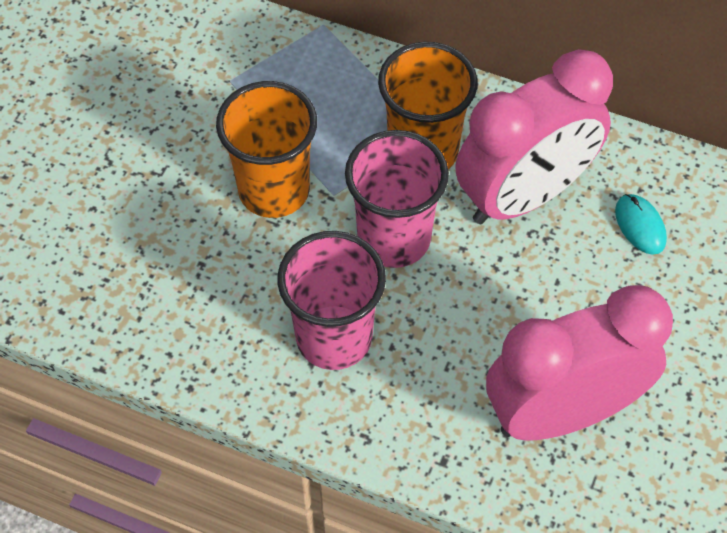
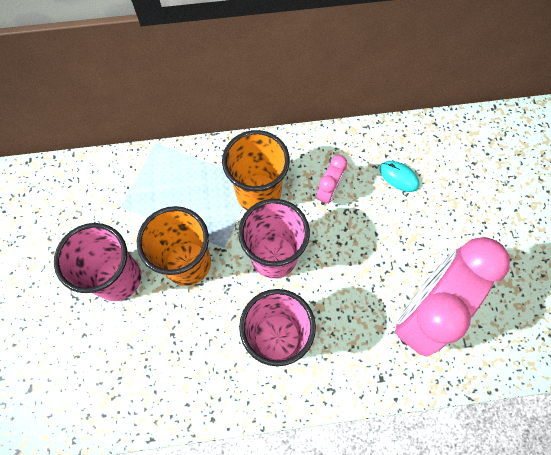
camera: 30 degrees left, 10 degrees up
pink clock [455,49,613,224] -> pink clock [316,155,347,205], size x0.43
none -> pink cup [54,223,141,301]

